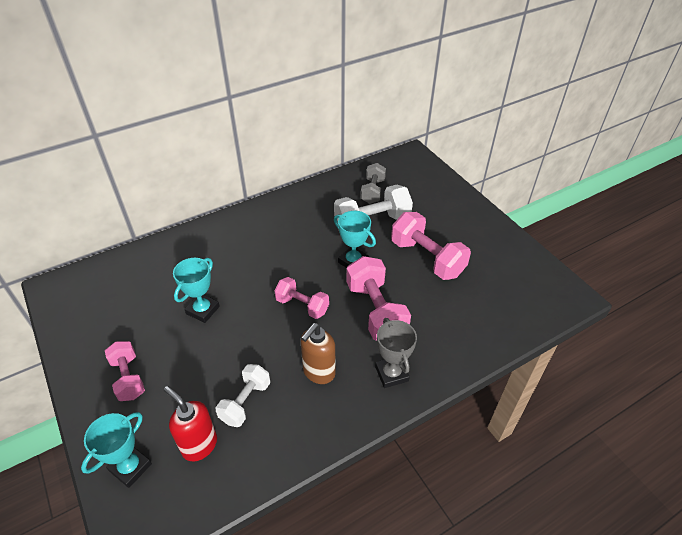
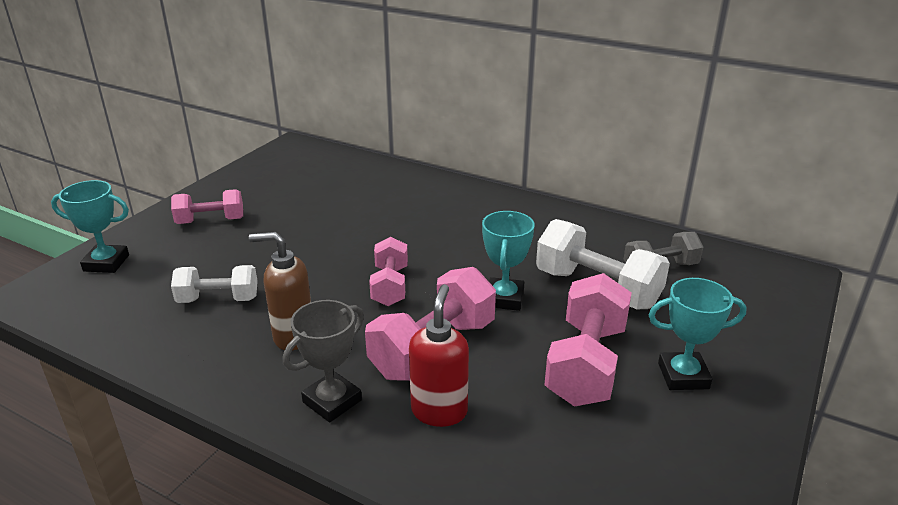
camera: 60 degrees right, 15 degrees down
pink dumbbell [105,341,145,401] -> pink dumbbell turned 45 degrees clockwise [171,189,243,224]
red soap dispenser [164,386,217,461] -> red soap dispenser moved to [409,284,469,427]
turquoise trophy [173,258,220,323] -> turquoise trophy moved to [649,278,747,390]

